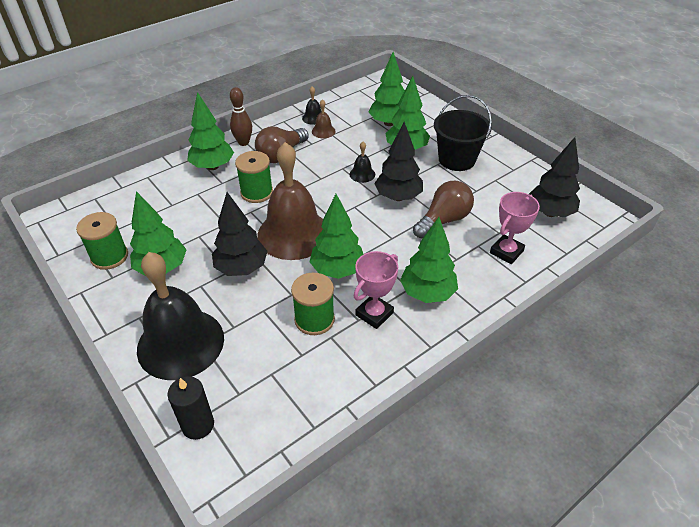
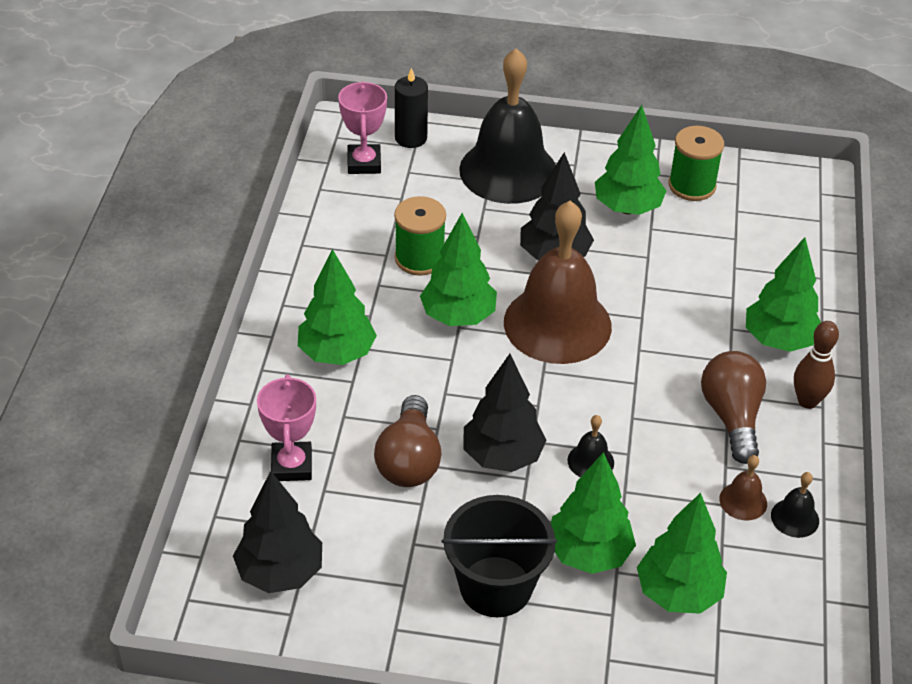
camera: 135 degrees right, 0 degrees up
green spool [235,151,273,203] -> none
pink trophy [354,251,398,329] -> pink trophy moved to [338,81,387,174]

